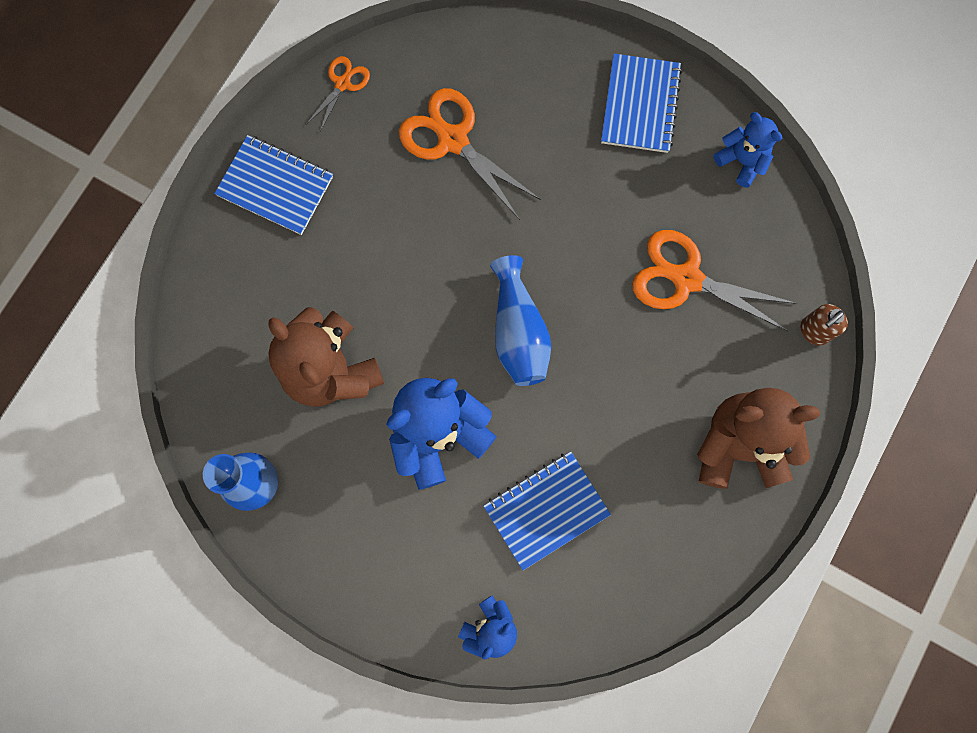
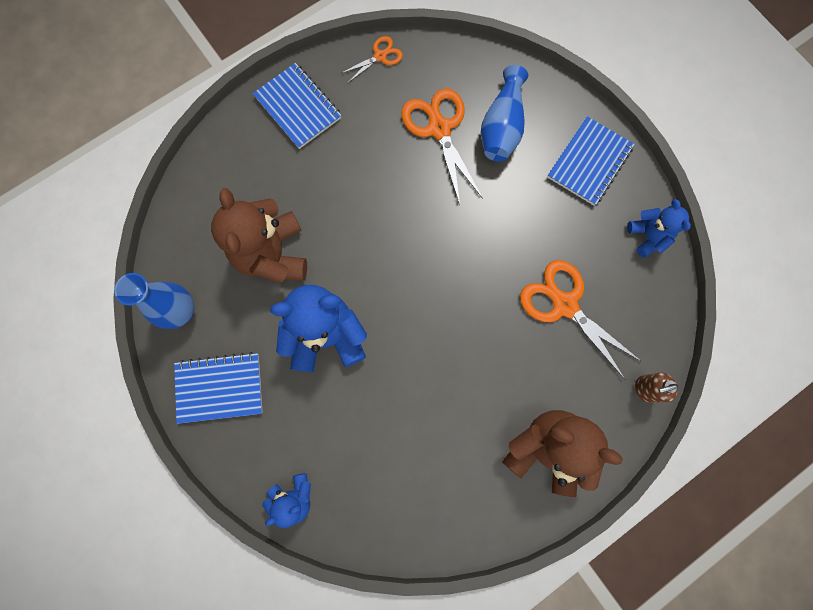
camera: 25 degrees right, 0 degrees up
blue notebook [484,451,611,570] -> blue notebook moved to [174,352,263,424]
blue vase [490,255,551,386] -> blue vase moved to [481,65,528,162]

